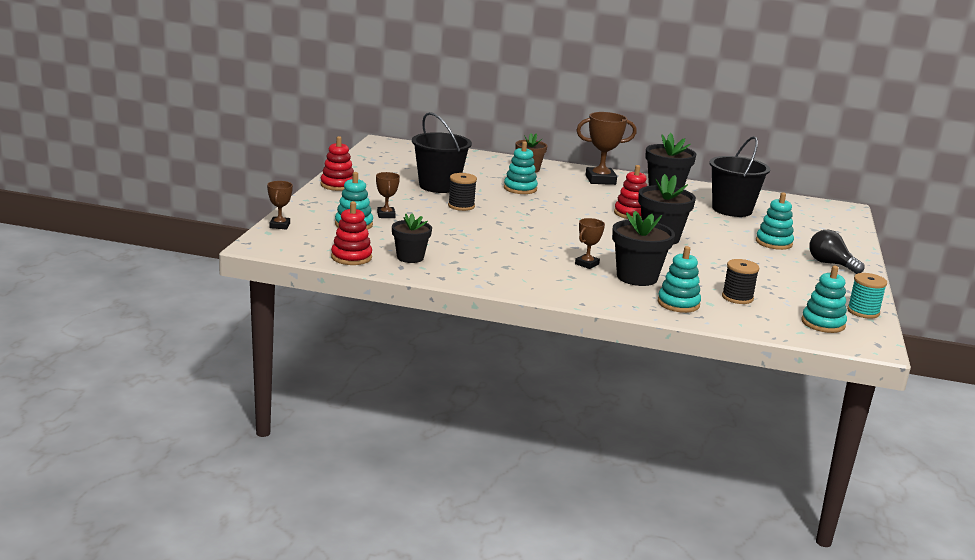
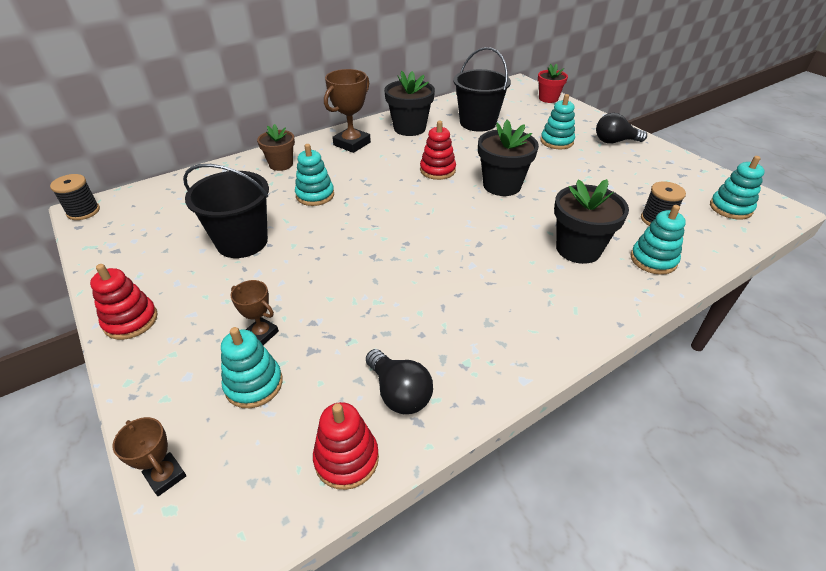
camera: 45 degrees left, 20 degrees up
black flower pot [392,213,432,263] -> black light bulb [366,349,433,414]
black spool [448,173,477,211] -> black spool moved to [50,174,100,220]
brown trophy [575,218,605,269] -> none
turquoise spool [847,273,887,319] -> none
none -> red flower pot [538,64,568,103]

